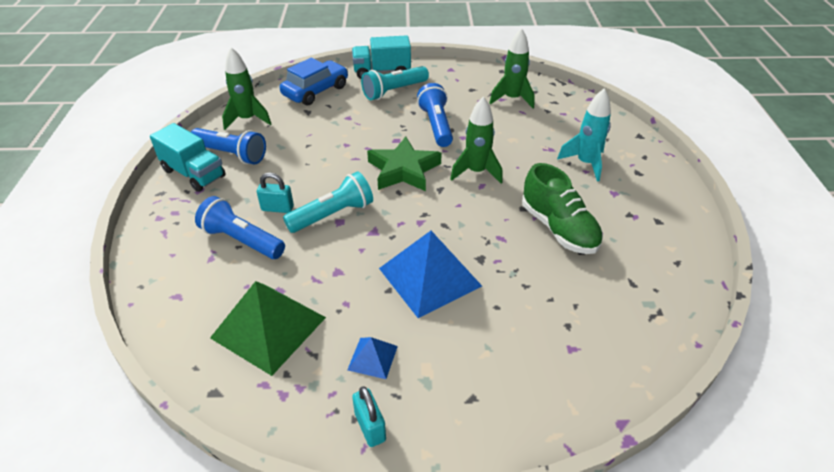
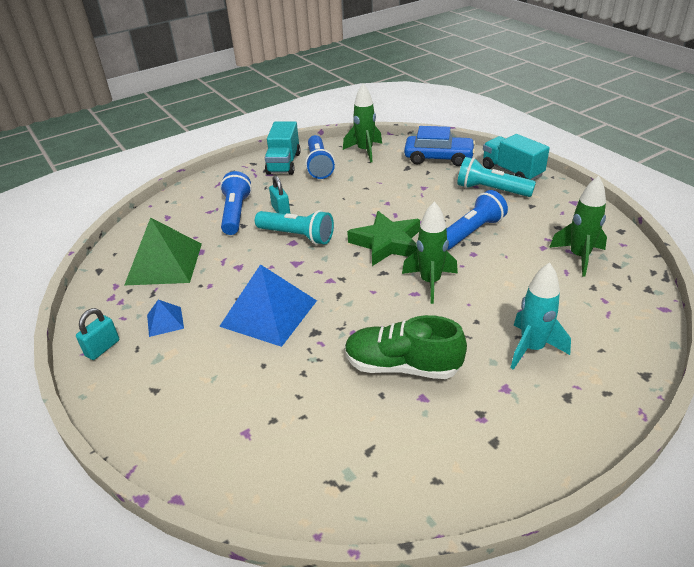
camera: 60 degrees right, 5 degrees down
green shoe [522,163,603,254] -> green shoe turned 75 degrees clockwise [345,315,467,379]

